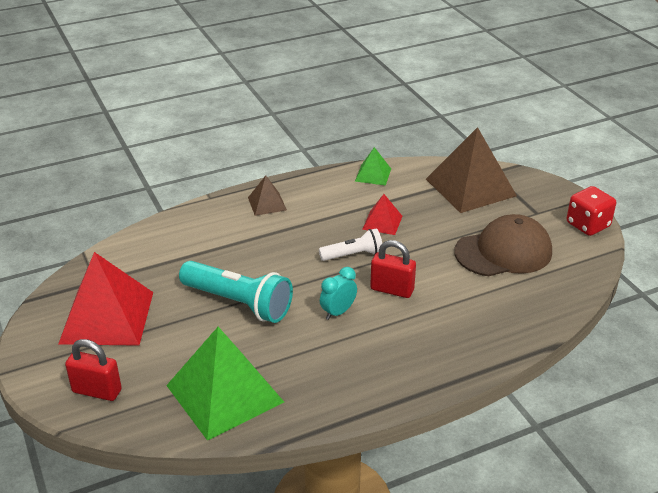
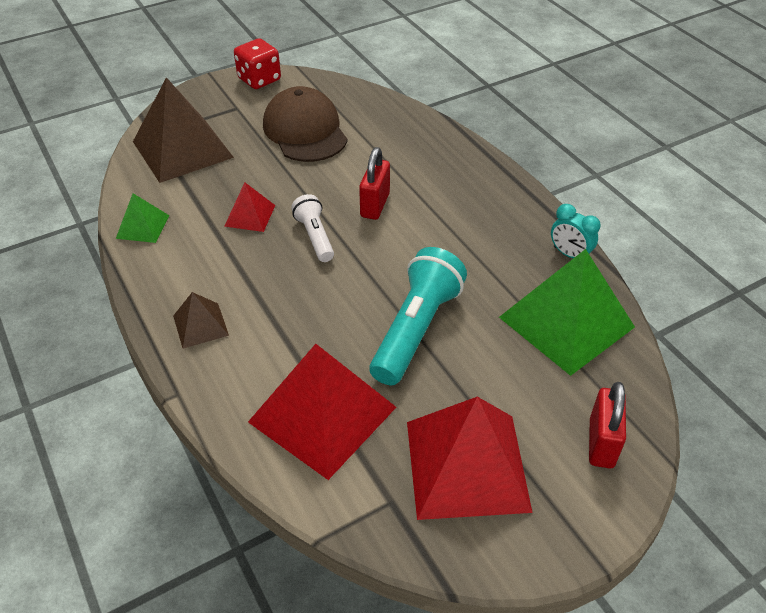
camera: 95 degrees left, 10 degrees up
turquoise clock [320,267,357,320] -> turquoise clock moved to [551,204,601,258]
none -> red pyramid [248,344,396,480]

